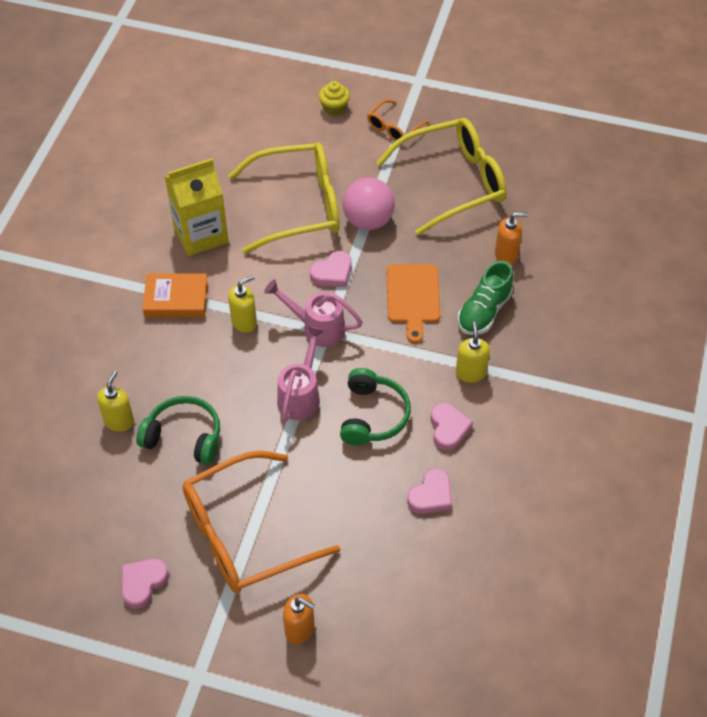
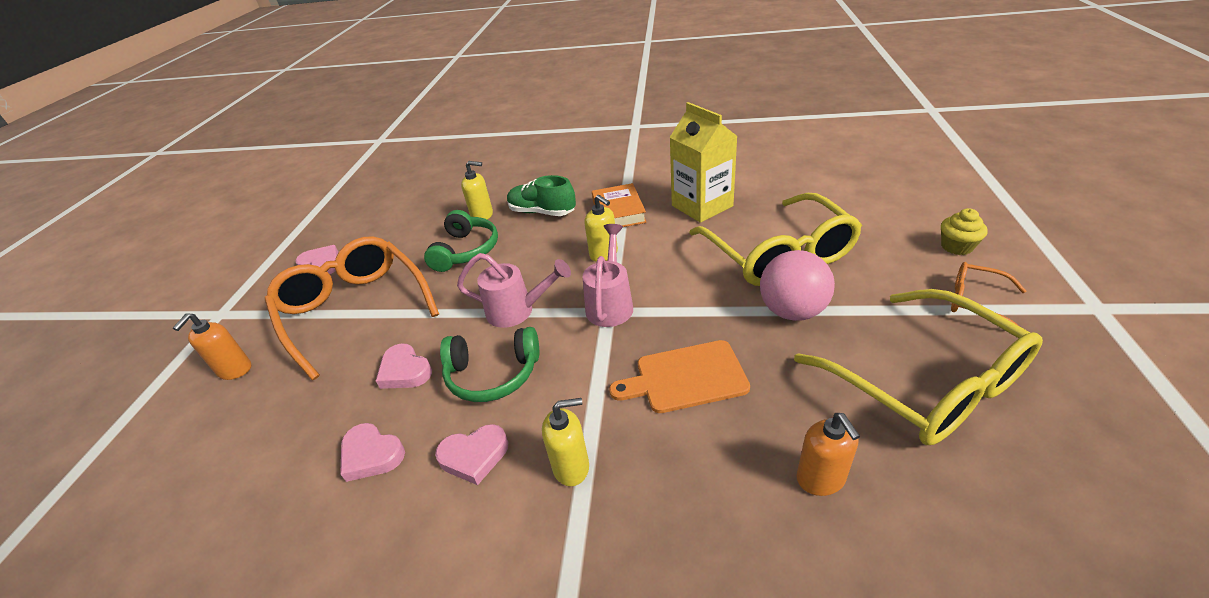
camera: 85 degrees right, 15 degrees down
pink heart [310,251,351,287] -> pink heart moved to [376,344,432,389]
green shoe [457,261,513,335] -> green shoe moved to [507,175,576,216]

